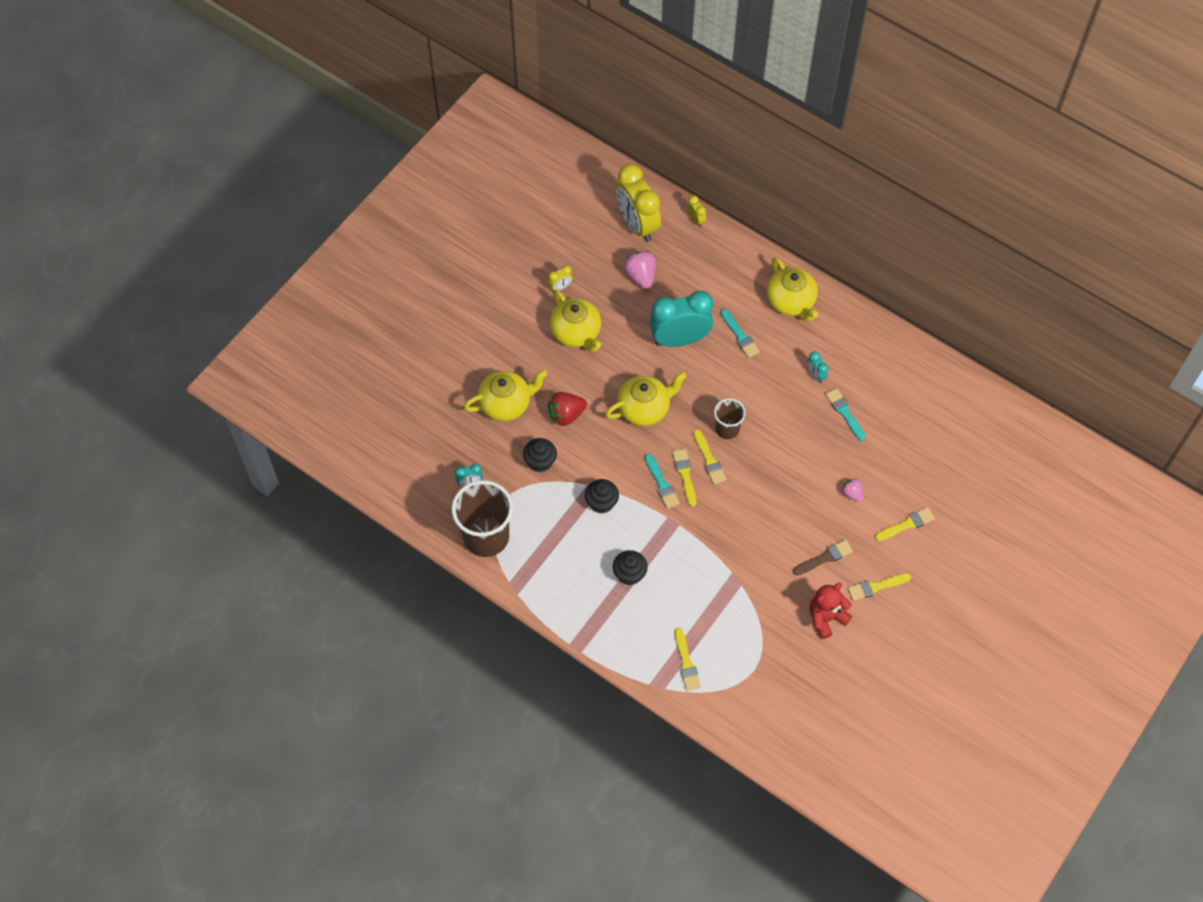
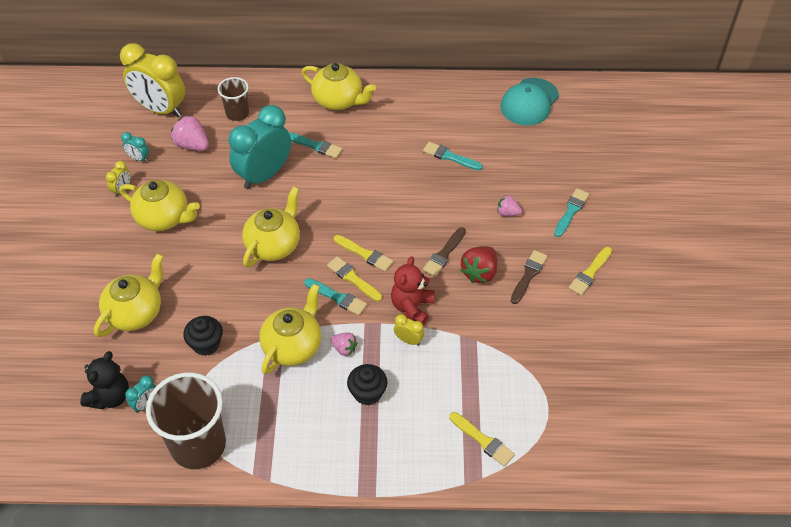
camera: 35 degrees left, 10 degrees down
red strawberry [548,392,587,426] -> red strawberry moved to [460,246,497,283]
black cupcake [585,479,619,513] -> yellow teapot [259,284,321,375]
yellow clock [687,195,706,227] -> yellow clock moved to [394,314,424,346]
brown cup [714,398,746,439] -> brown cup moved to [218,77,249,121]
turquoise clock [807,351,828,383] -> turquoise clock moved to [121,132,149,162]
red teddy bear [810,583,852,639] -> red teddy bear moved to [391,256,435,325]
yellow brush [875,507,935,541] -> turquoise brush [554,188,589,237]
none -> black teddy bear [80,351,129,409]
none -> pink strawberry [331,332,357,356]
none -> brown brush [423,227,466,277]
none -> turquoise cap [500,78,559,125]

